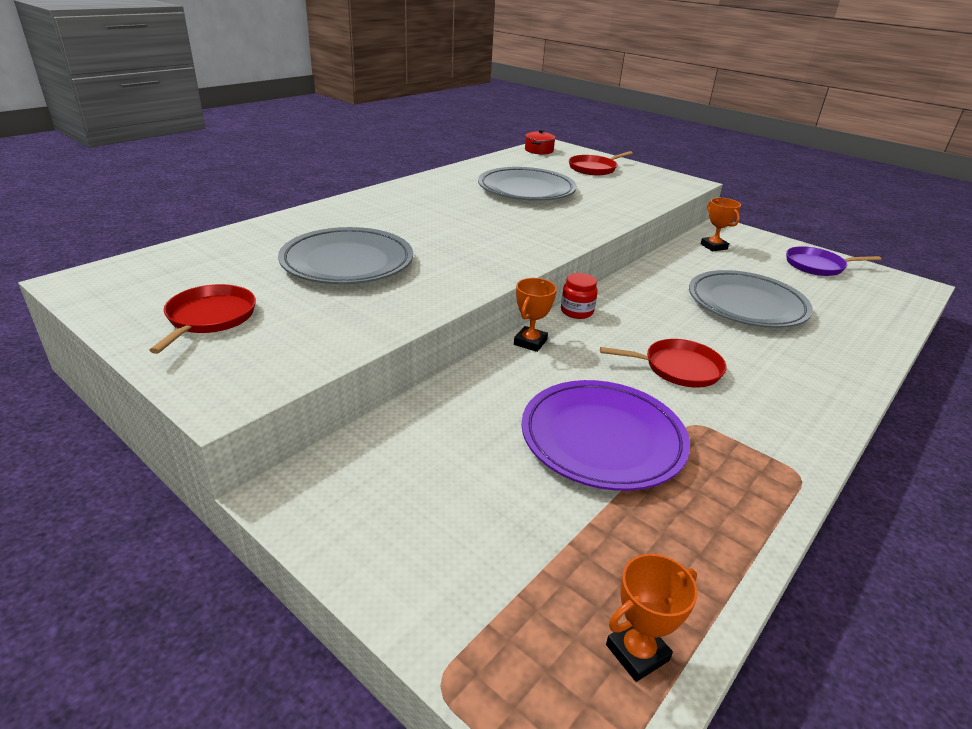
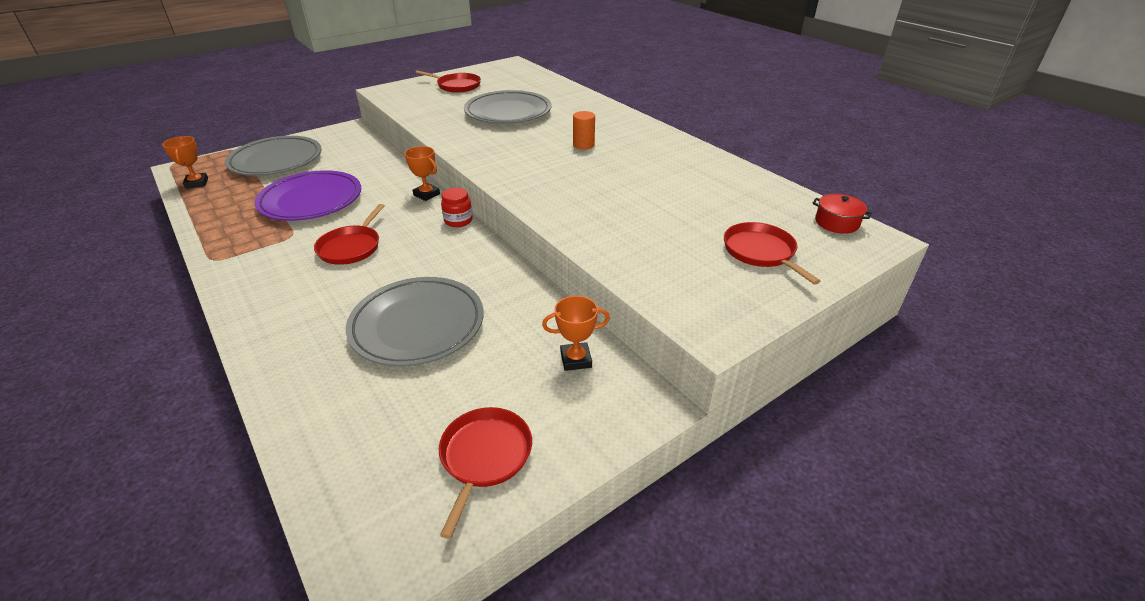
camera: 105 degrees right, 5 degrees up
grey plate [478,167,577,201] -> grey plate moved to [225,136,322,176]
purple pan [786,246,881,276] -> red pan [439,407,532,539]
none -> orange cylinder [573,111,595,149]

